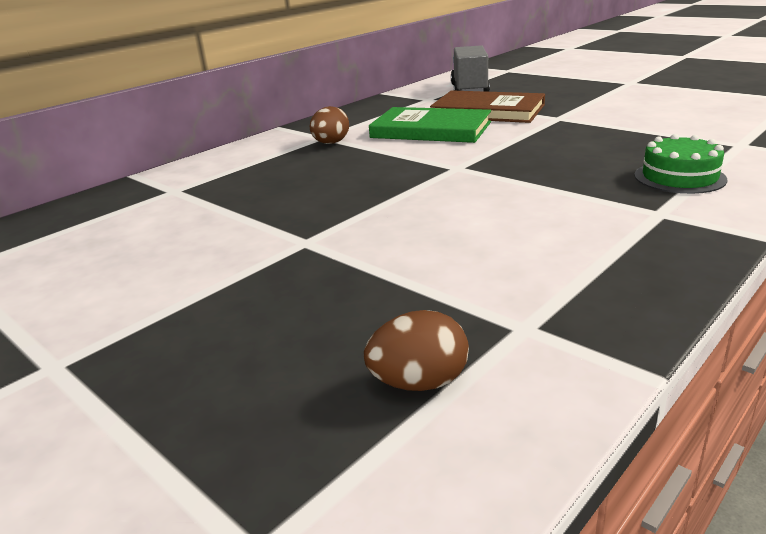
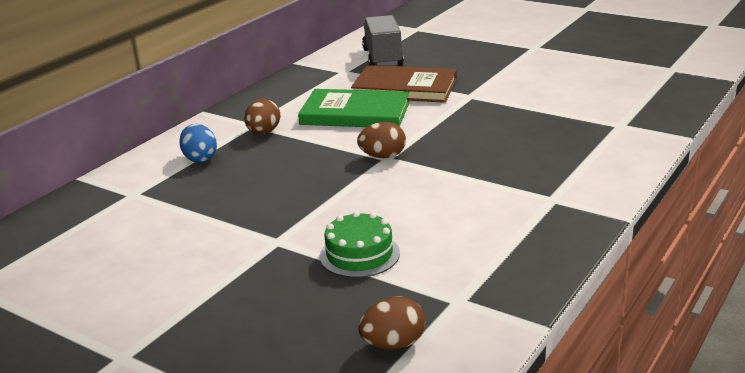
camera: 10 degrees left, 0 degrees up
green cake [634,134,727,194] -> green cake moved to [319,211,400,278]
none -> blue egg [179,124,217,163]
none -> brown egg [357,122,406,158]

